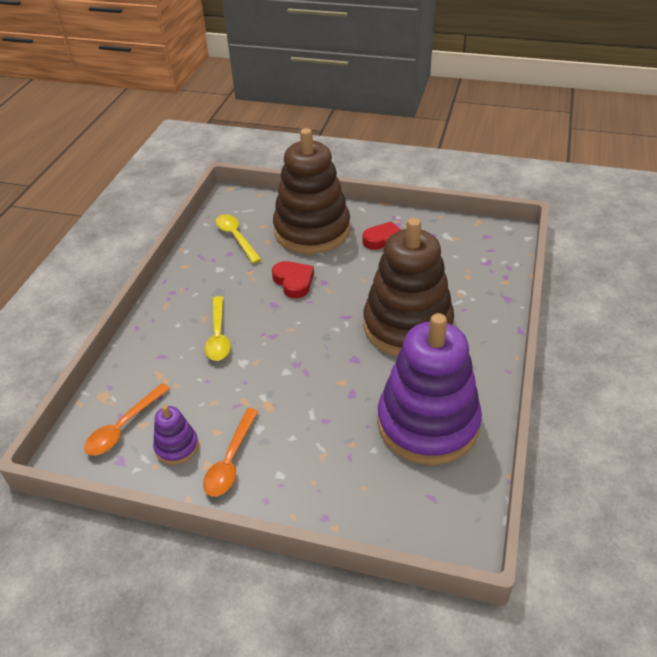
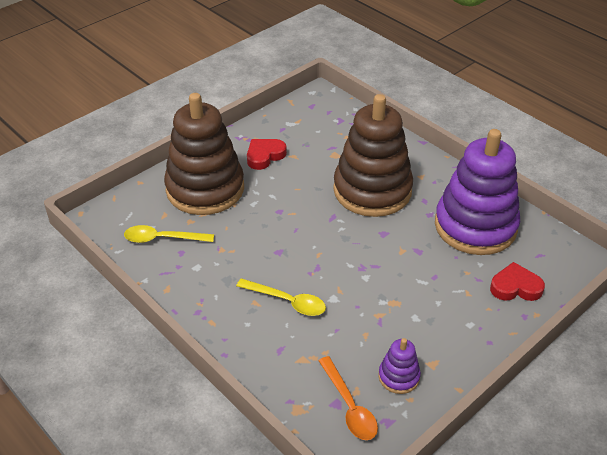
camera: 60 degrees left, 0 degrees up
orange spoon [203,408,259,497] -> none
red heart [272,261,314,298] -> red heart moved to [490,262,545,301]

